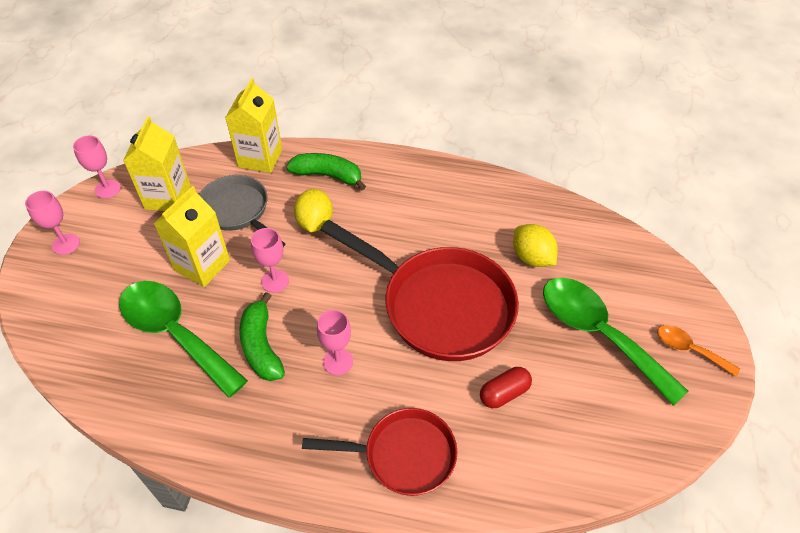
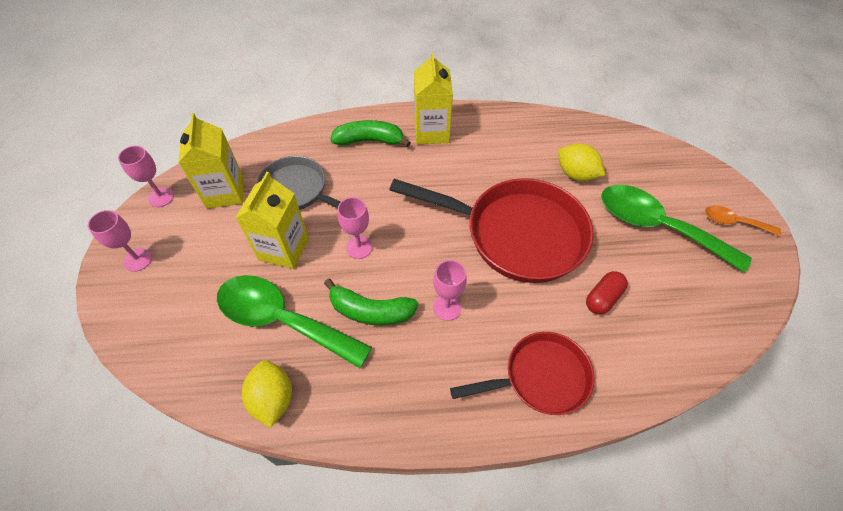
camera: 15 degrees left, 5 degrees up
yellow carton [225,78,282,173] -> yellow carton moved to [414,52,453,144]
green banana [240,292,285,381] -> green banana turned 45 degrees counterclockwise [324,278,418,326]
yellow lemon [294,189,333,232] -> yellow lemon moved to [242,360,292,428]

